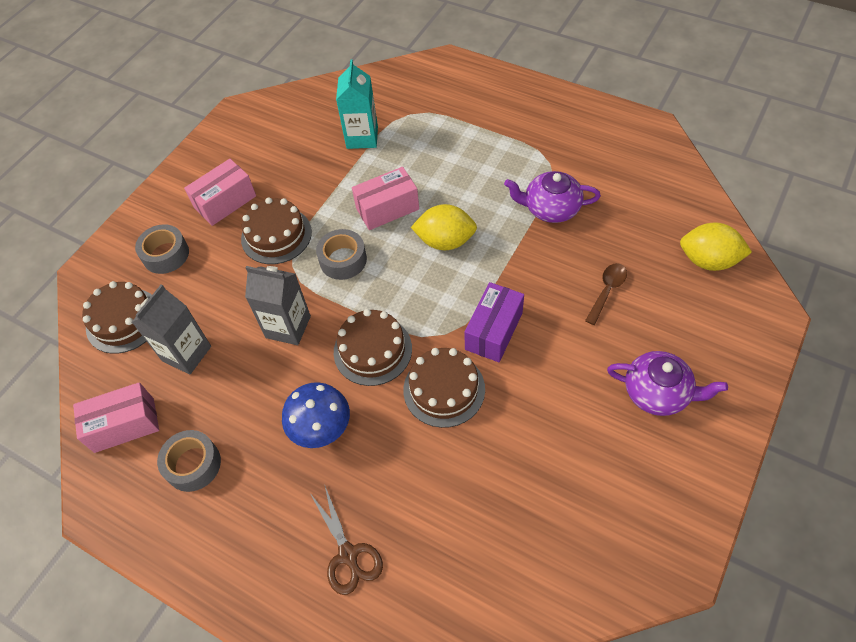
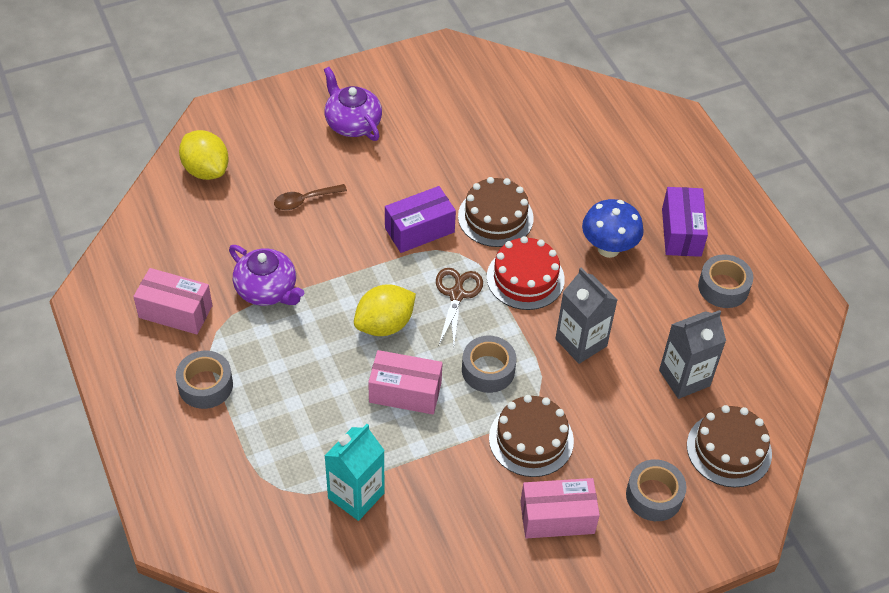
camera: 150 degrees left, 5 degrees down
pink box [73,382,159,453] -> pink box moved to [133,268,212,334]
brown scissors [310,484,383,595] -> brown scissors moved to [436,268,483,346]
brown cake [334,309,412,386] -> red cake [487,236,565,310]
yellow lemon [411,204,477,250] -> yellow lemon turned 75 degrees counterclockwise [354,284,416,336]
none -> grey tape [176,351,233,409]
none -> purple box [662,187,708,257]

